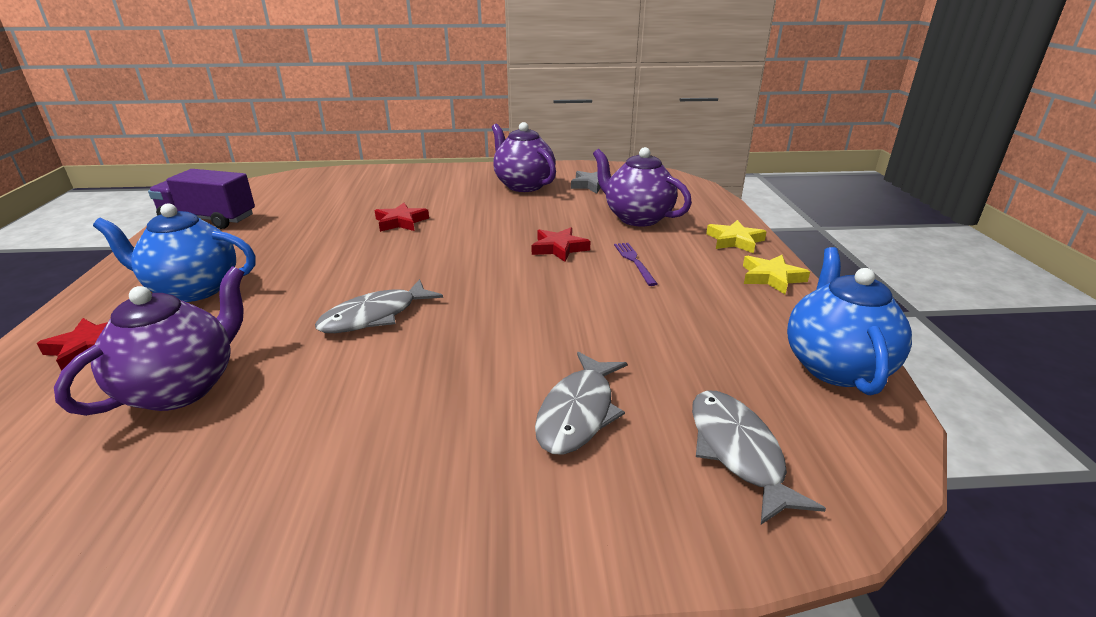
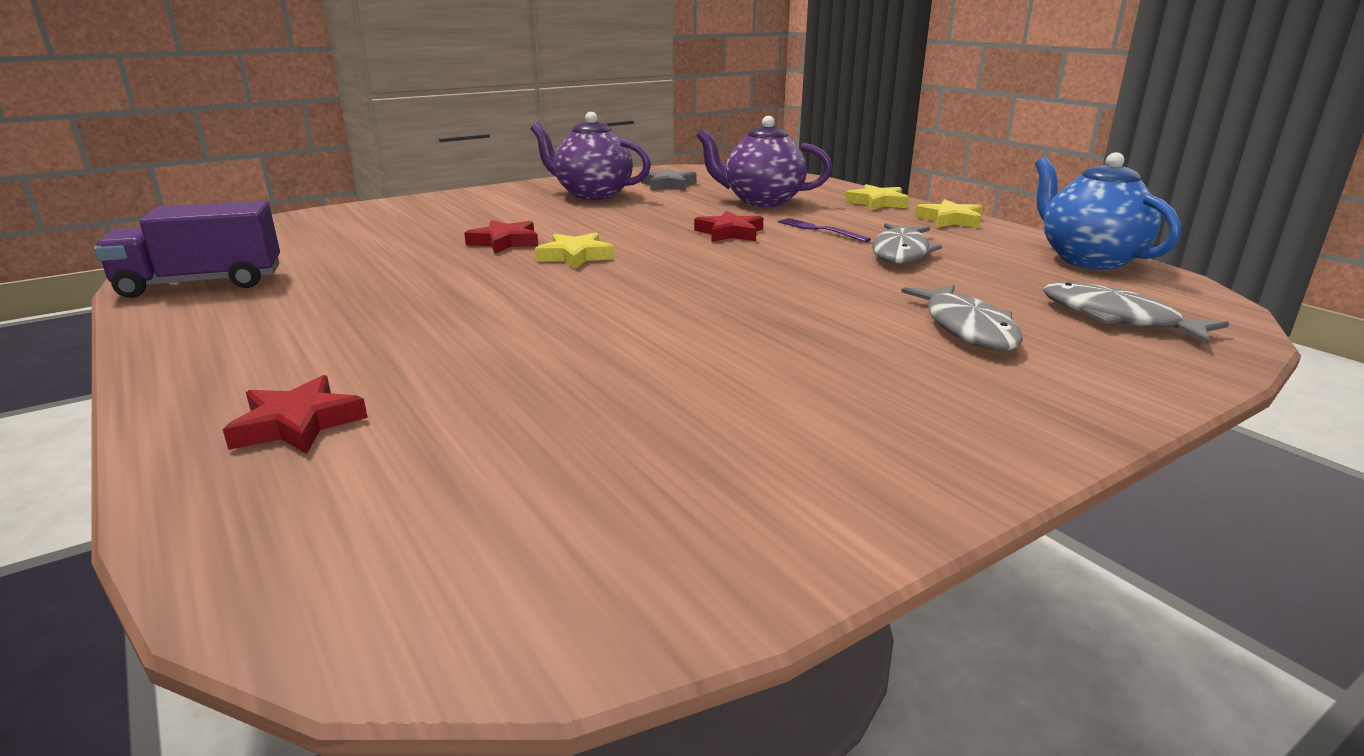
camera: 30 degrees left, 5 degrees down
purple teapot [54,266,244,416] -> none
blue teapot [93,203,256,302] -> none
grey fish [315,279,443,333] -> grey fish moved to [872,223,942,264]
none -> yellow star [535,233,614,269]

